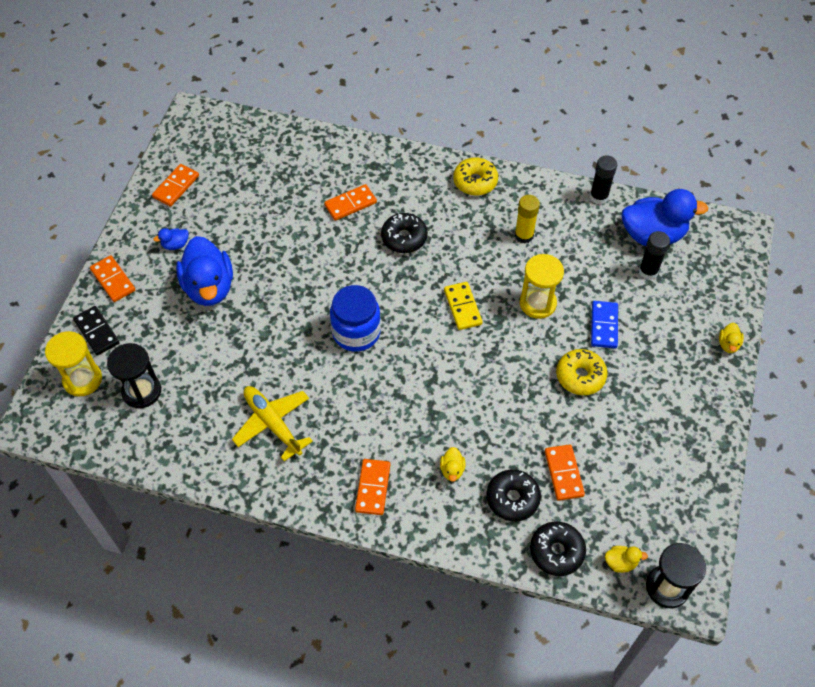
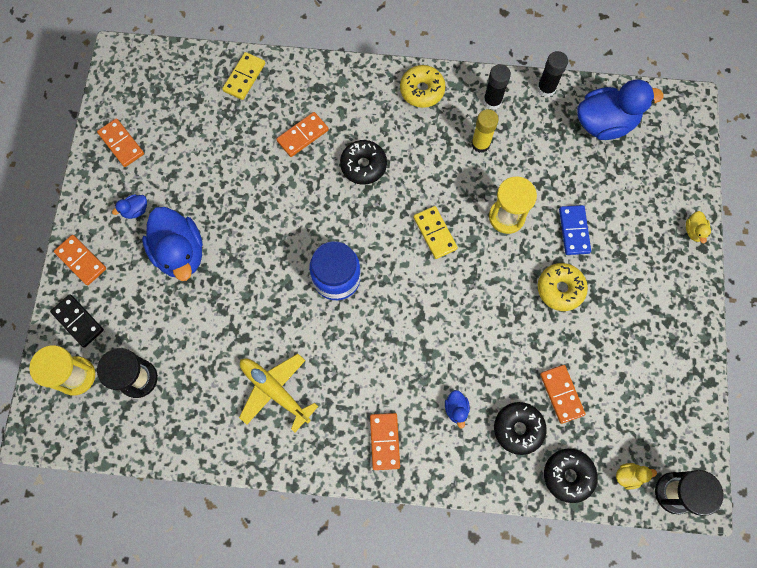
camera: 10 degrees left, 15 degrees up
orange domino [152,164,199,207] -> orange domino turned 60 degrees counterclockwise [97,118,144,167]
yellow duck [440,447,466,482] -> blue duck [445,390,470,429]
black glue stick [638,231,670,280] -> black glue stick moved to [483,64,511,110]
none -> yellow domino [222,52,265,100]

